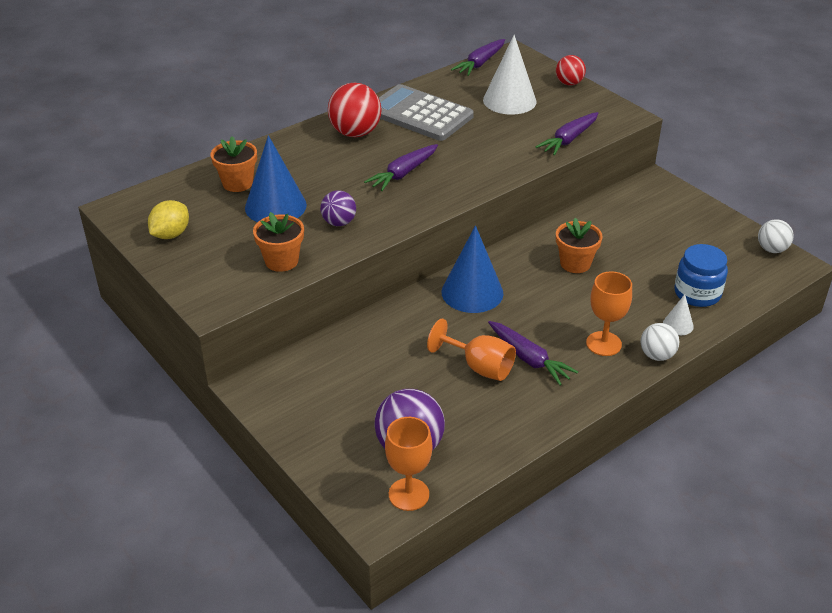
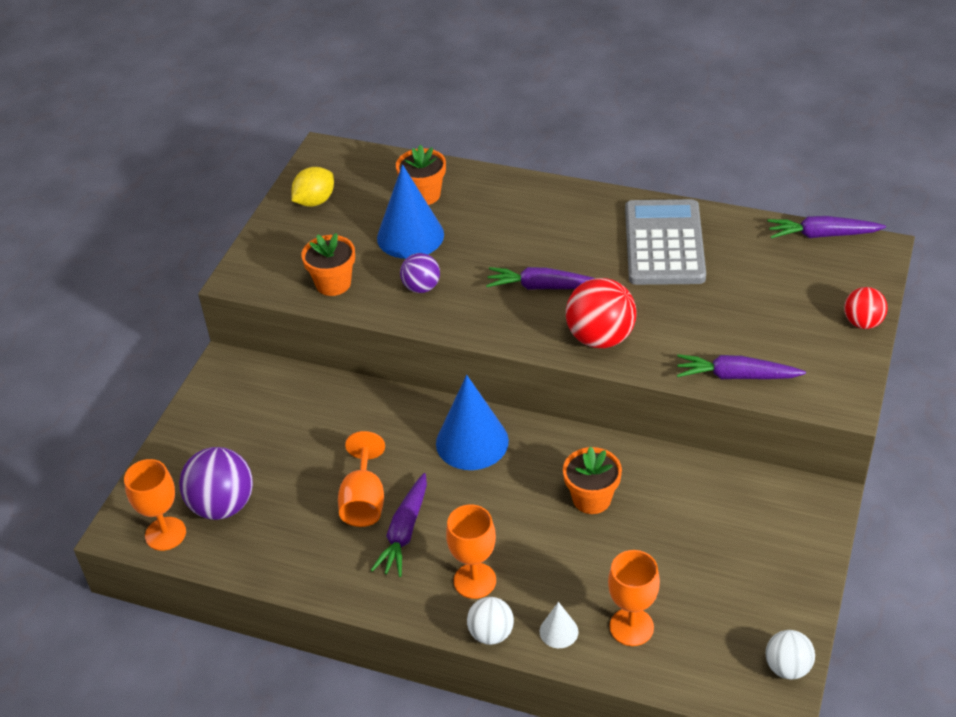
camera: 60 degrees right, 5 degrees up
yellow lemon [148,200,189,239] -> yellow lemon turned 45 degrees counterclockwise [291,167,334,207]
red ball [328,83,382,137] -> red ball moved to [566,278,636,348]
white cone [483,35,537,115] -> none
blue jar [674,244,728,307] -> orange goblet [608,550,660,646]

